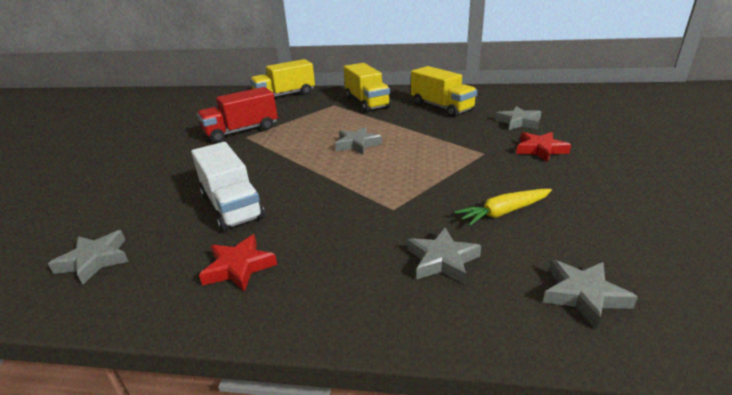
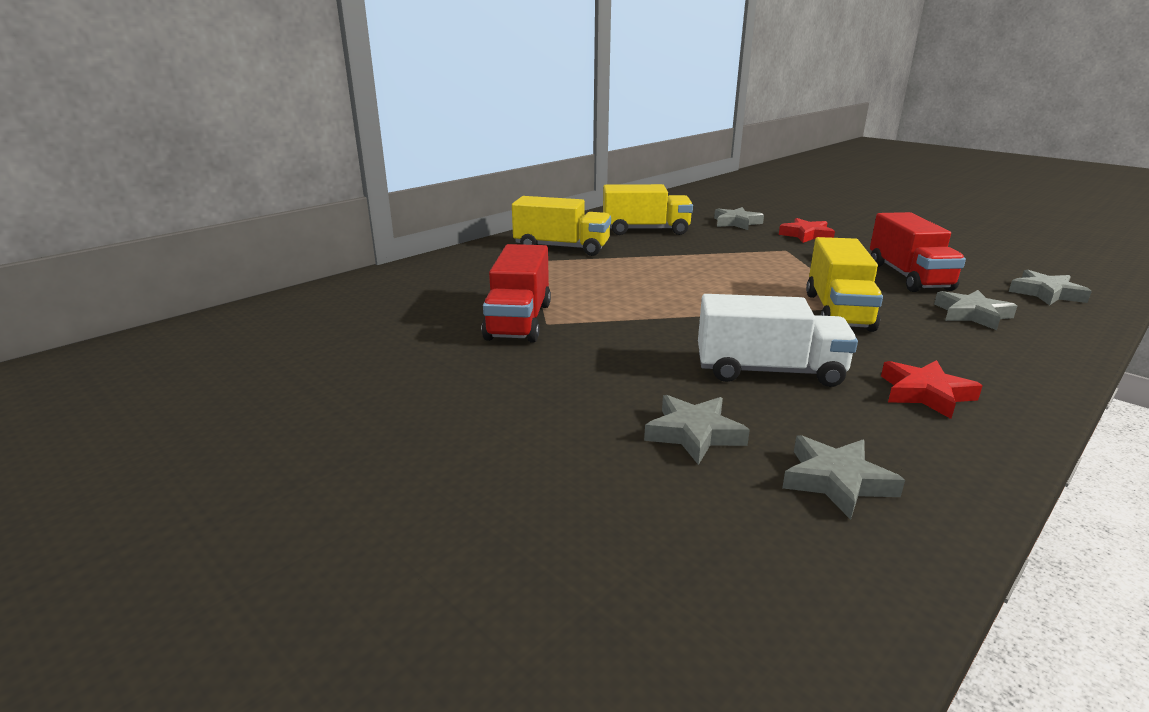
camera: 55 degrees left, 5 degrees down
yellow truck [250,59,315,97] -> yellow truck moved to [806,237,883,332]
grey star [335,127,382,154] -> grey star moved to [644,395,750,465]
yellow carrot [454,189,552,226] -> red truck [870,212,966,292]

